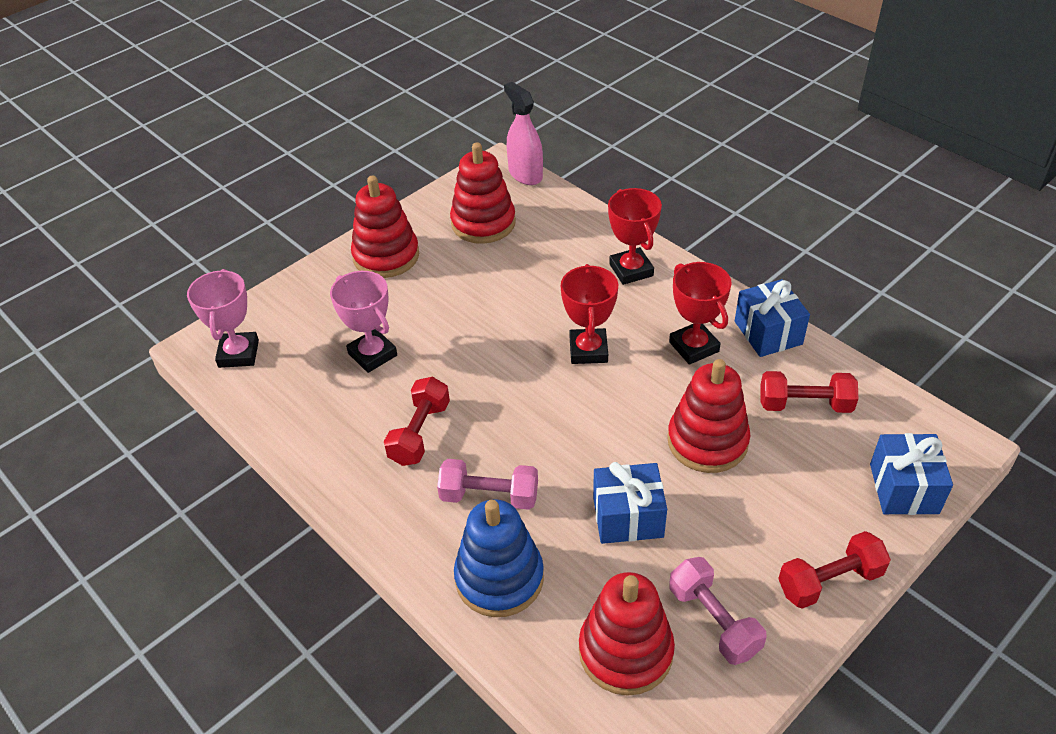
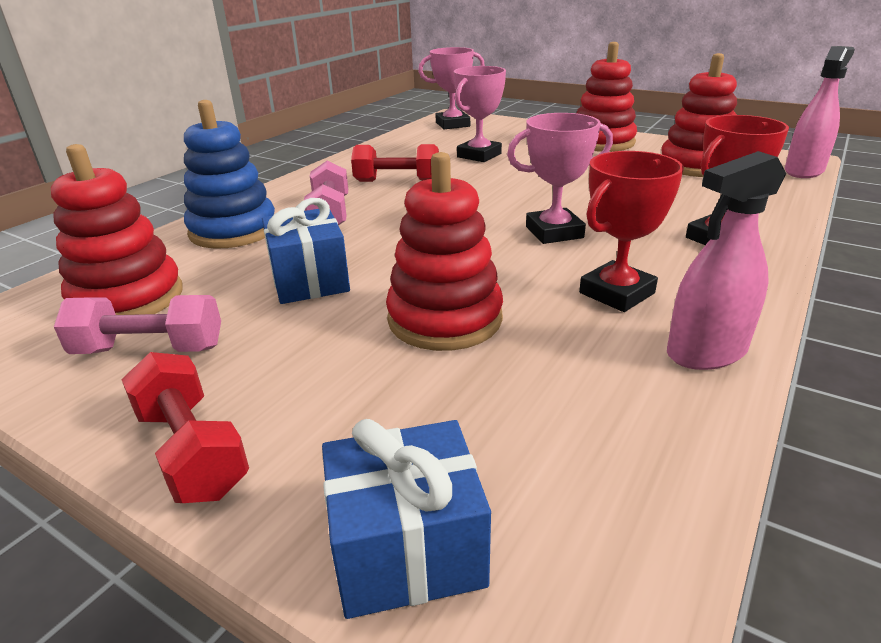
camera: 75 degrees right, 15 degrees down
red trophy [561,264,618,364] -> pink trophy [507,113,613,244]
pink dumbbell [669,557,767,665] -> pink dumbbell turned 45 degrees clockwise [54,295,221,354]
blue gift [735,279,810,357] -> pink spray bottle [667,151,786,370]
red dumbbell [760,371,858,413] -> none

